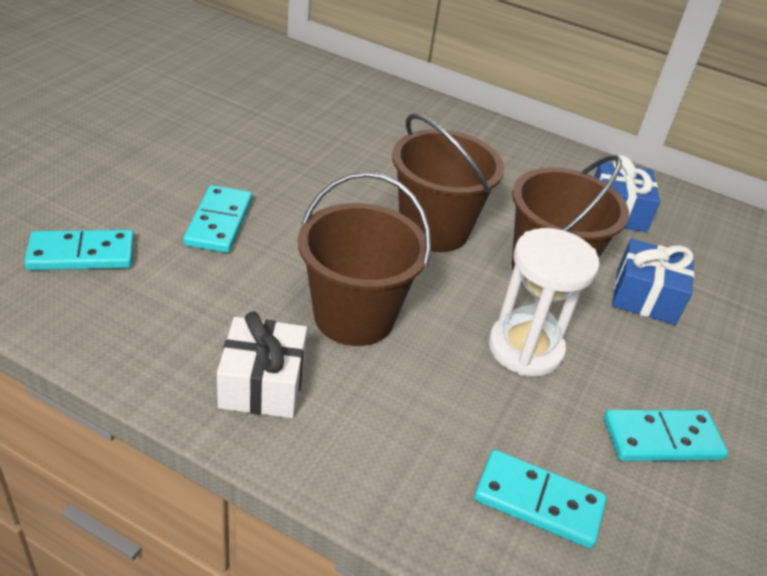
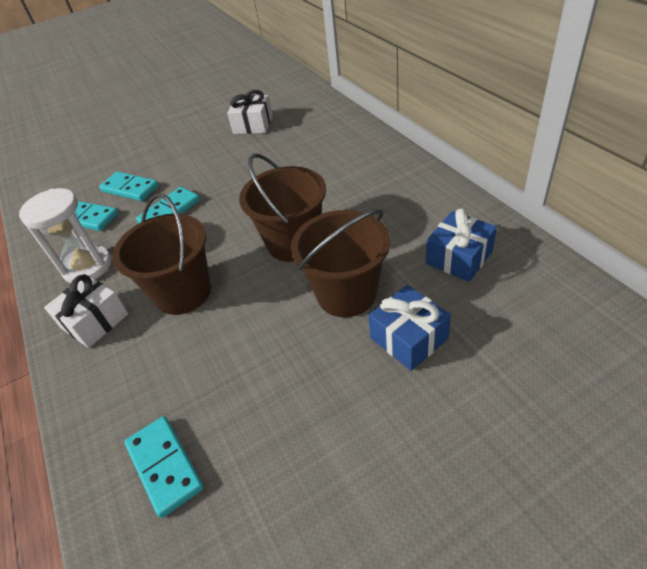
camera: 45 degrees right, 5 degrees up
white hourglass [488,228,600,376] -> white hourglass moved to [19,188,112,283]
turquoise domino [604,410,728,461] -> turquoise domino moved to [99,172,159,201]
none -> white gift [227,90,273,134]

